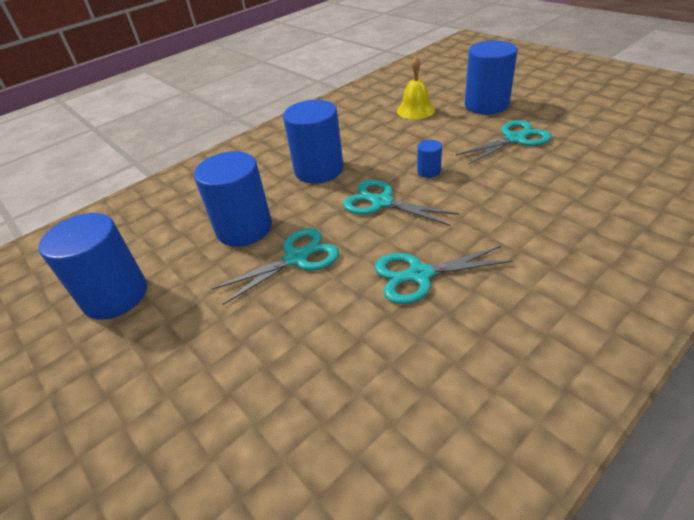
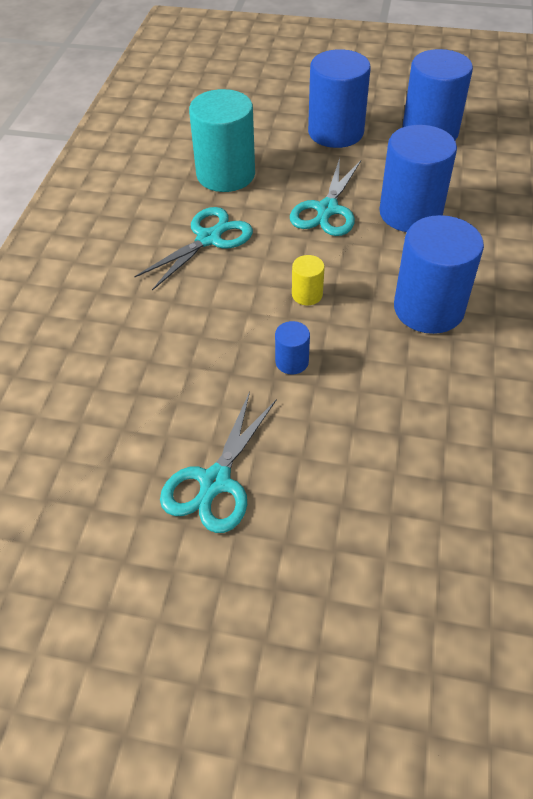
camera: 140 degrees right, 10 degrees up
turquoise scissors [343,180,459,226] -> yellow cylinder [292,255,325,305]
yellow bell [397,57,435,119] -> none
blue cylinder [465,40,517,114] -> blue cylinder moved to [308,49,371,148]
none -> turquoise cylinder [189,89,255,192]

